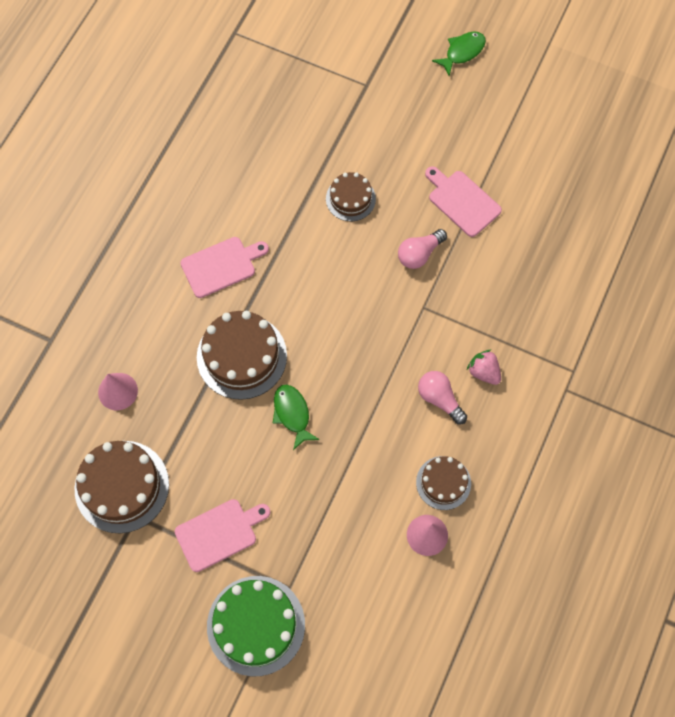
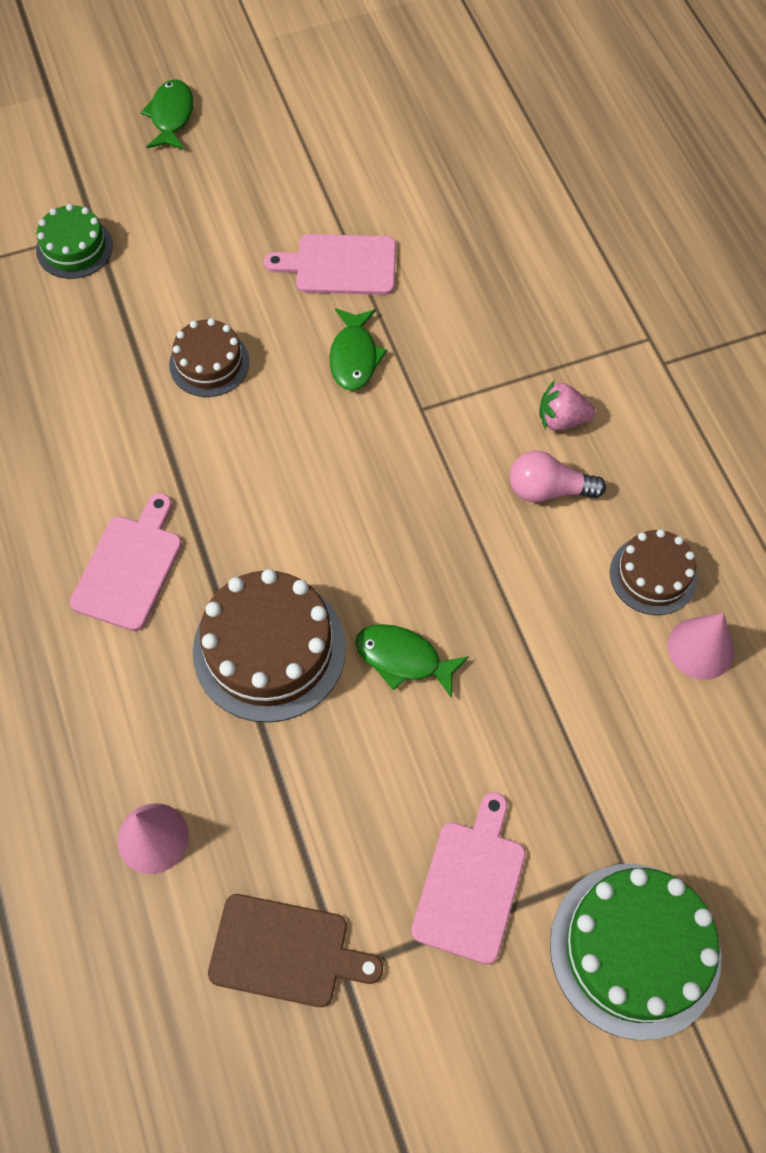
camera: 45 degrees left, 5 degrees down
brown cake [75,441,169,533] -> brown cutting board [208,894,383,1007]
pink light bulb [398,229,447,269] -> green fish [329,308,388,391]
none -> green cake [36,204,113,279]

